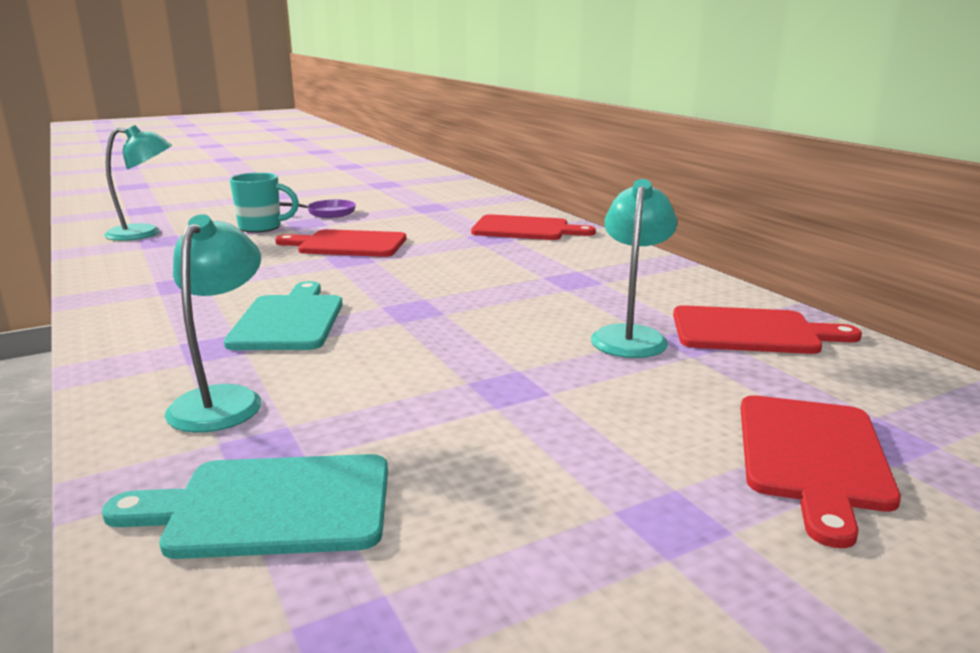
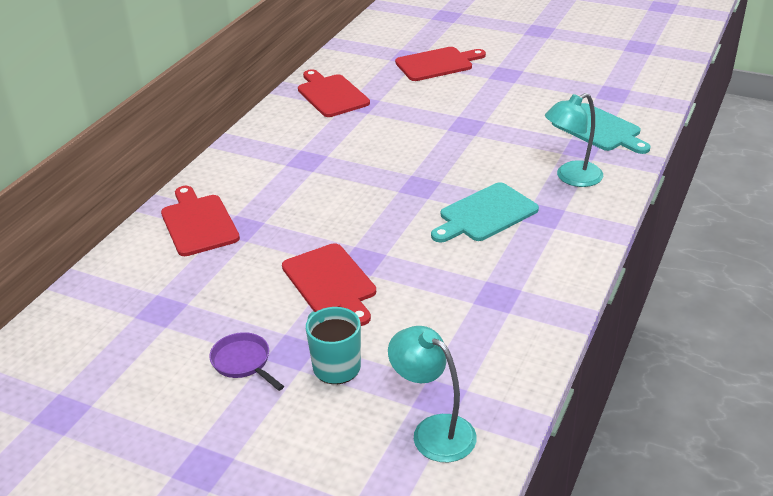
camera: 125 degrees left, 15 degrees up
turquoise lamp [591,179,677,358] -> none

